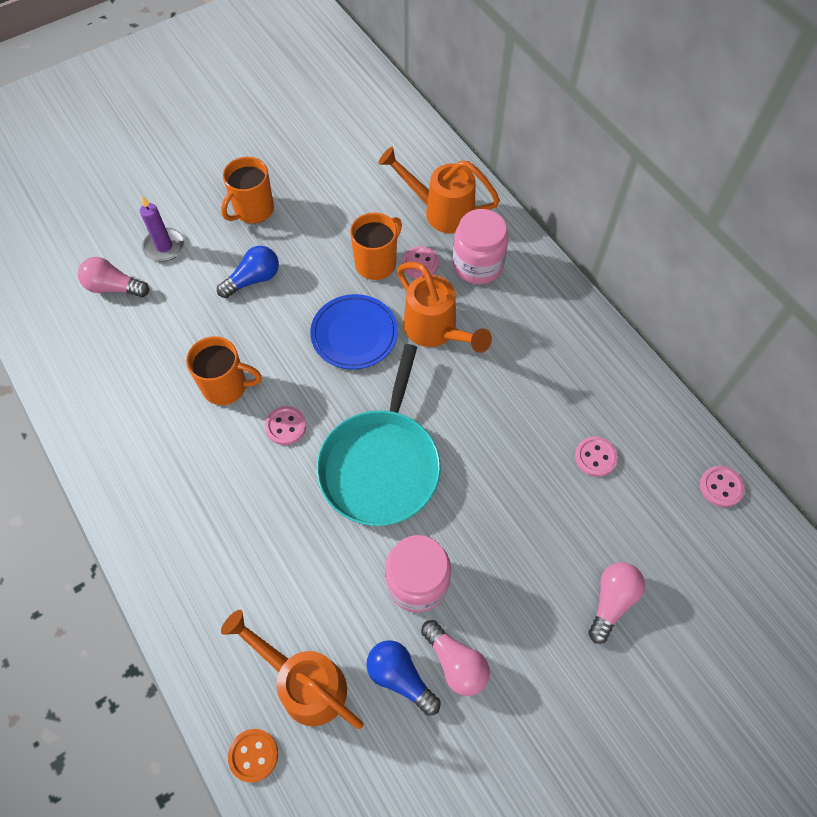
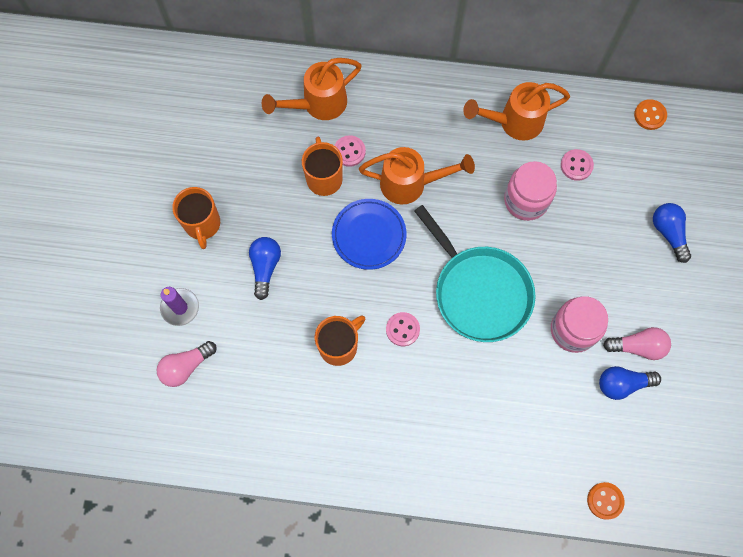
camera: 50 degrees left, 10 degrees up
orange watering can [221,610,363,729] -> orange watering can moved to [463,82,570,141]
pink jar [453,209,508,284] -> pink jar moved to [504,161,557,221]
pink light bulb [588,562,645,644] -> blue light bulb [653,203,691,263]
pink button [700,466,745,507] -> orange button [634,99,667,130]

